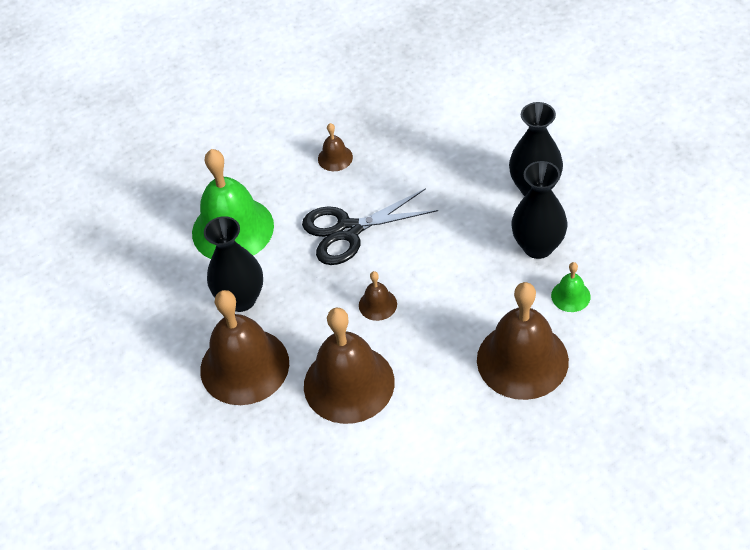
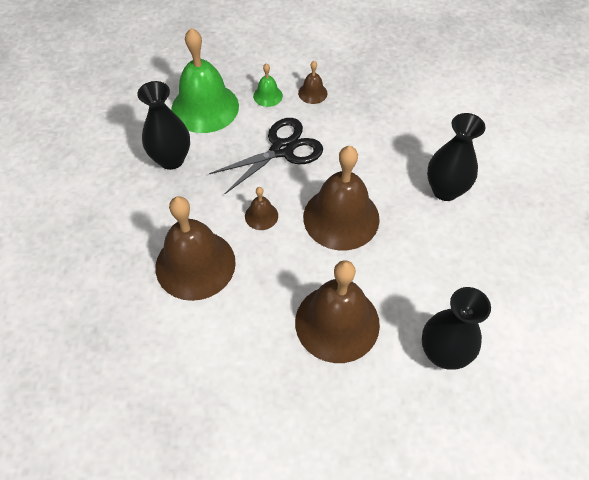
camera: 25 degrees right, 5 degrees up
brown bell [200,290,289,405] -> brown bell moved to [303,146,380,250]
black scissors [302,188,438,265] -> black scissors turned 135 degrees clockwise [209,118,323,195]
black vase [511,161,568,259] -> black vase moved to [422,287,491,370]
green bell [551,262,591,312] -> green bell moved to [253,63,283,107]

